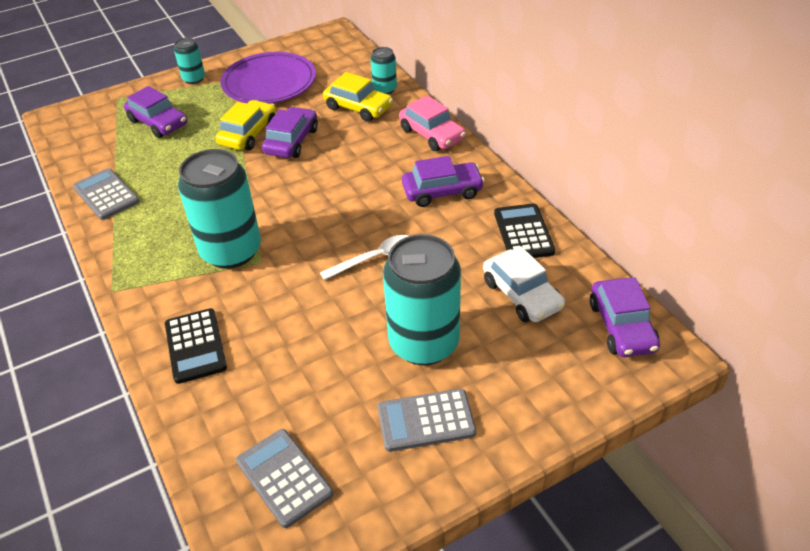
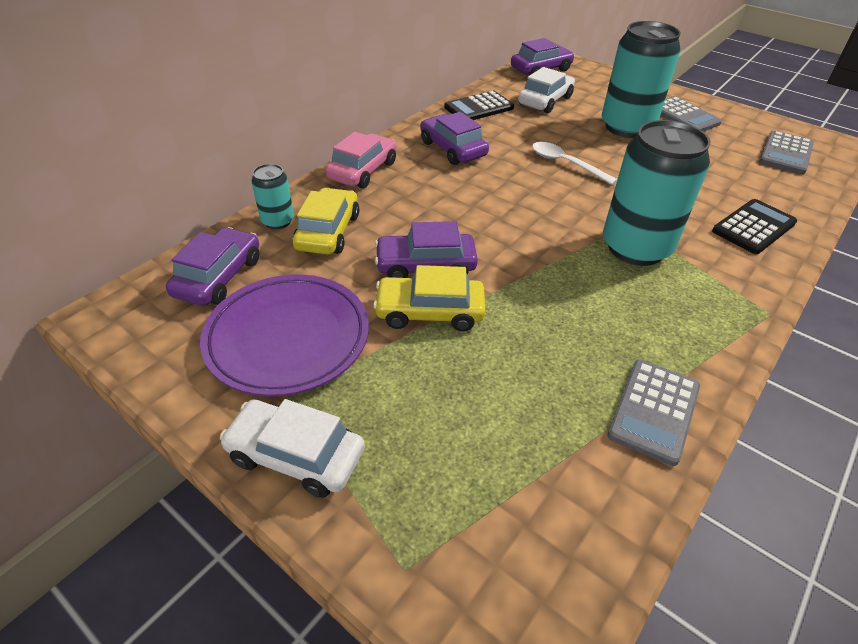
camera: 115 degrees left, 0 degrees up
purple car [124,86,187,138] -> purple car moved to [166,227,259,306]
turquoise can [174,38,205,84] -> white car [220,399,365,498]

